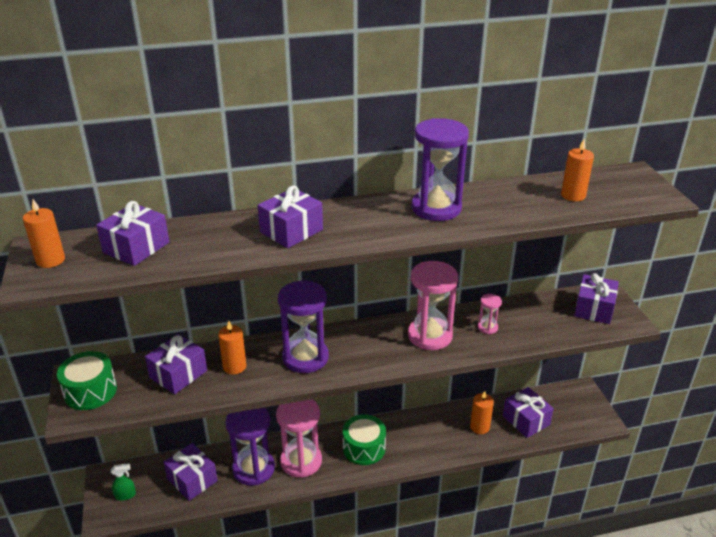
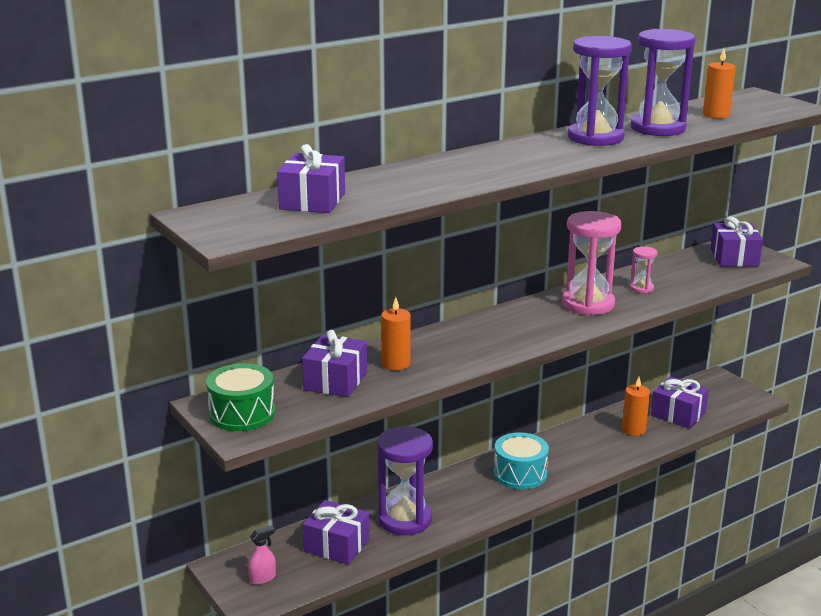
camera: 20 degrees left, 10 degrees down
orange candle [23,199,65,268] -> none
green spray bottle [111,463,136,501] -> pink spray bottle [248,525,276,585]
purple gift [258,186,323,248] -> none
pink hourglass [276,399,322,478] -> none
purple hourglass [278,280,329,373] -> purple hourglass moved to [631,29,696,136]
green drum [343,414,386,465] -> turquoise drum [494,432,549,489]

